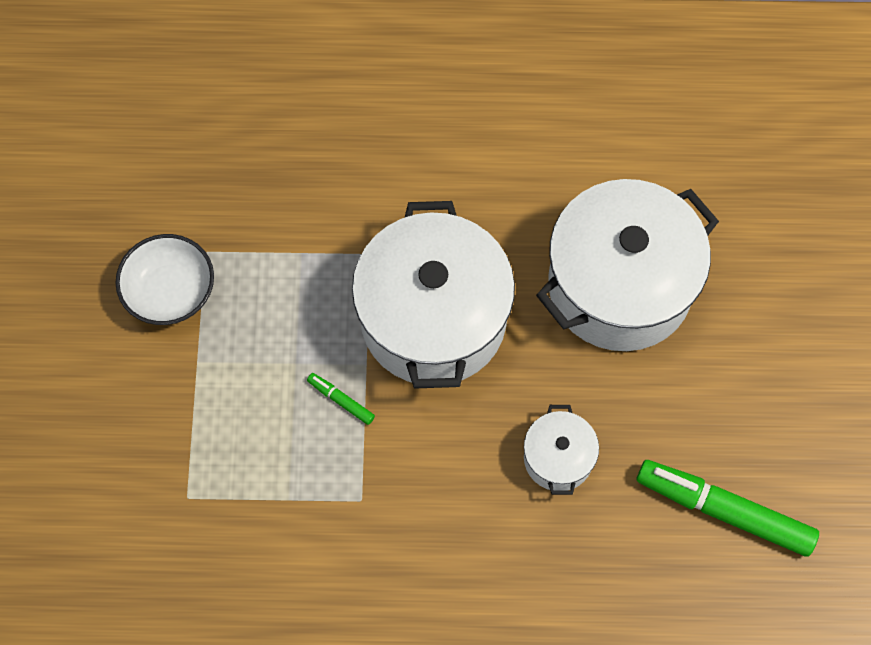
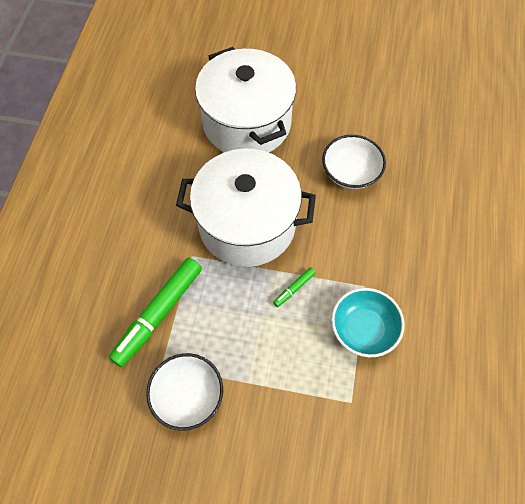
camera: 80 degrees left, 5 degrees down
white pot [524,405,599,495] -> white bowl [322,135,386,189]
green marker [637,460,819,557] -> green marker moved to [109,258,202,367]
none -> turquoise bowl [332,288,405,357]

